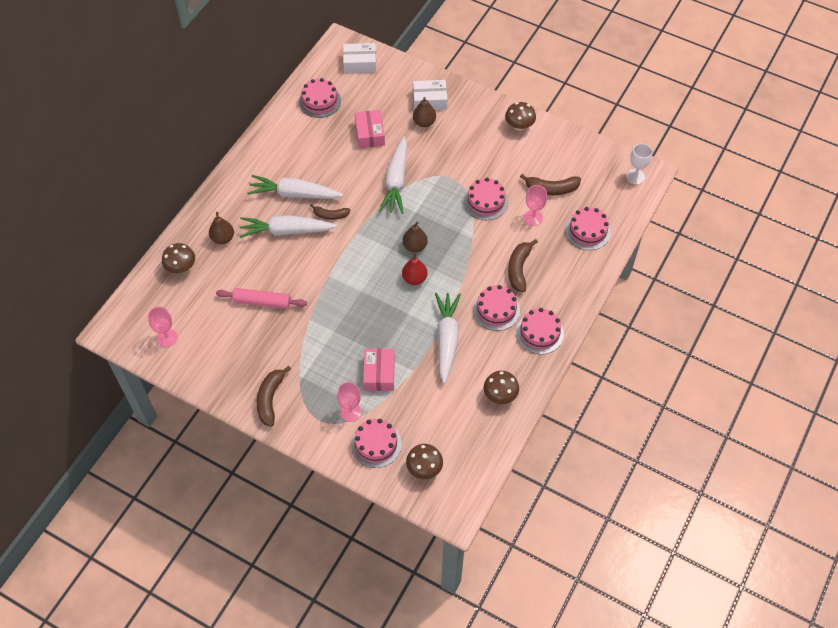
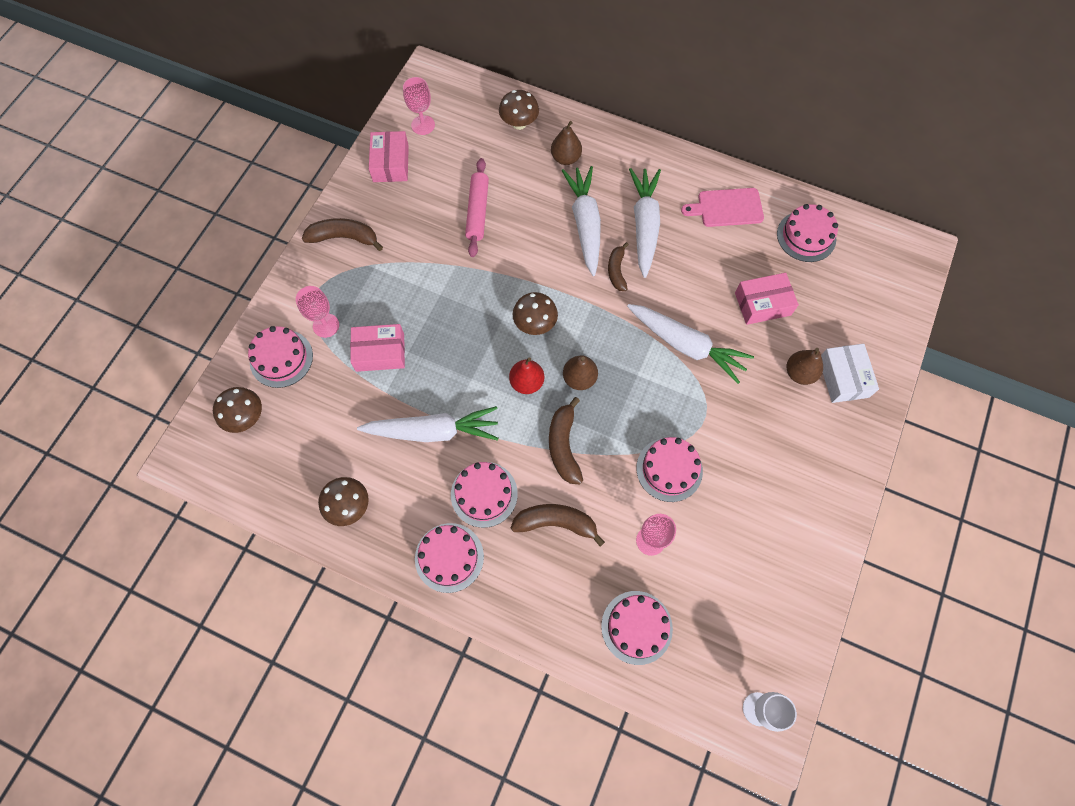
camera: 85 degrees right, 10 degrees up
white box [343,43,376,73] -> none
white carrot [379,137,407,214] -> white carrot turned 150 degrees counterclockwise [627,304,754,384]
brown mushroom [505,102,536,131] -> brown mushroom moved to [513,292,558,335]
brown banana [520,174,581,195] -> brown banana moved to [549,397,583,484]
none -> pink box [369,131,409,182]
none -> pink cutting board [681,188,764,227]

